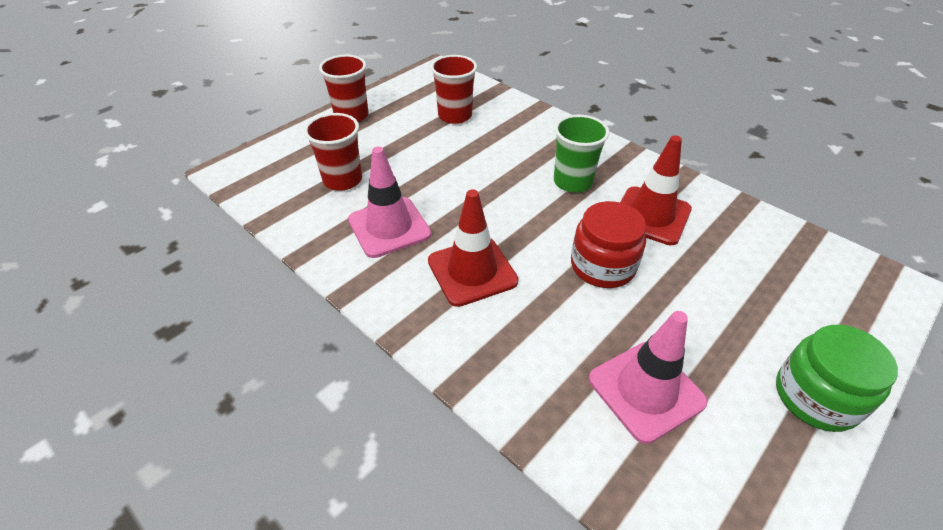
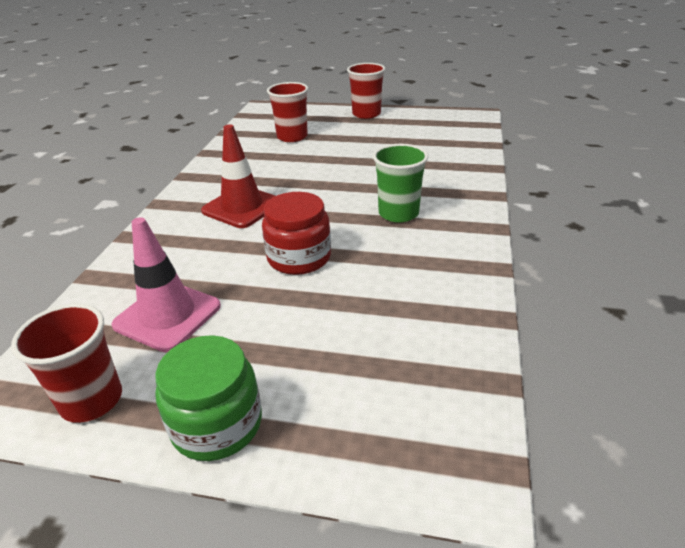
camera: 60 degrees right, 10 degrees down
pink traffic cone [348,147,431,258] -> none
red cup [431,55,477,124] -> red cup moved to [11,303,122,423]
red traffic cone [620,135,692,245] -> none

